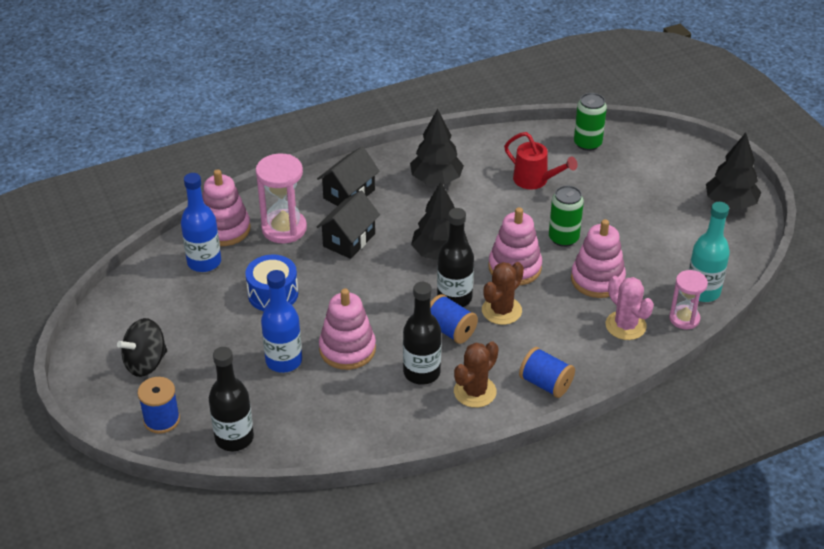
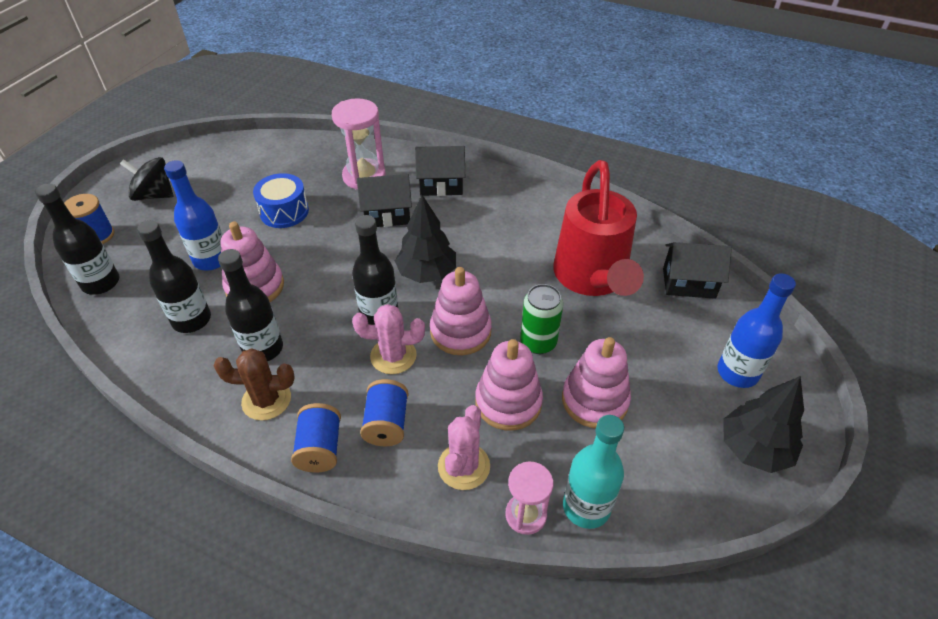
camera: 50 degrees right, 5 degrees up
blue bottle [181,173,221,272] -> blue bottle moved to [717,273,796,388]
pink stacking toy [202,169,251,246] -> pink stacking toy moved to [562,337,631,428]
black tree [410,109,464,184] -> none
blue spool [430,294,478,344] -> blue spool moved to [360,379,408,446]
brown cactus [482,262,524,325] -> pink cactus [352,304,425,374]
red watering can [504,132,578,190] -> red watering can [553,160,644,296], size x1.90
green can [574,93,607,151] -> black house [663,242,732,299]
none -> black bottle [137,220,211,333]

